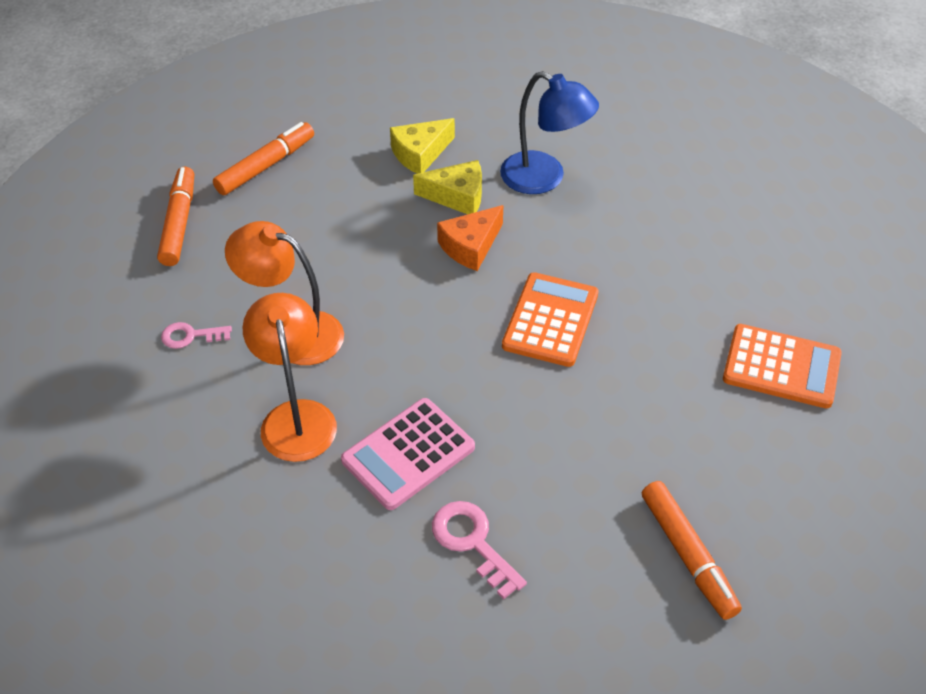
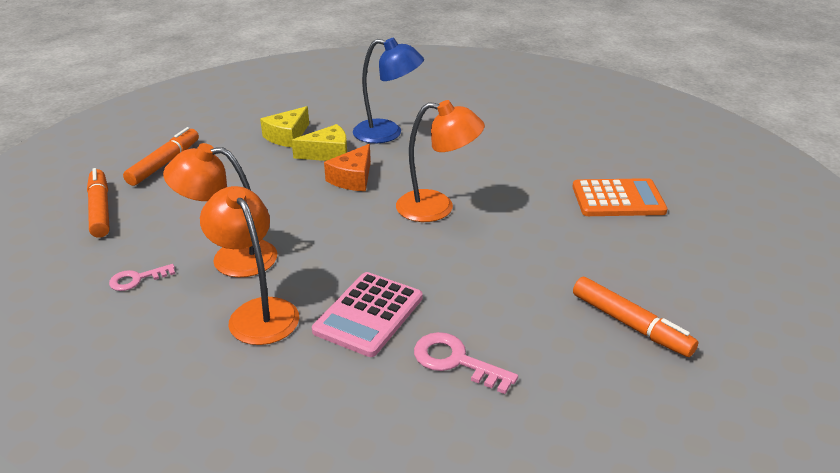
camera: 20 degrees left, 15 degrees down
orange calculator [502,272,599,367] -> orange lamp [396,100,485,222]

